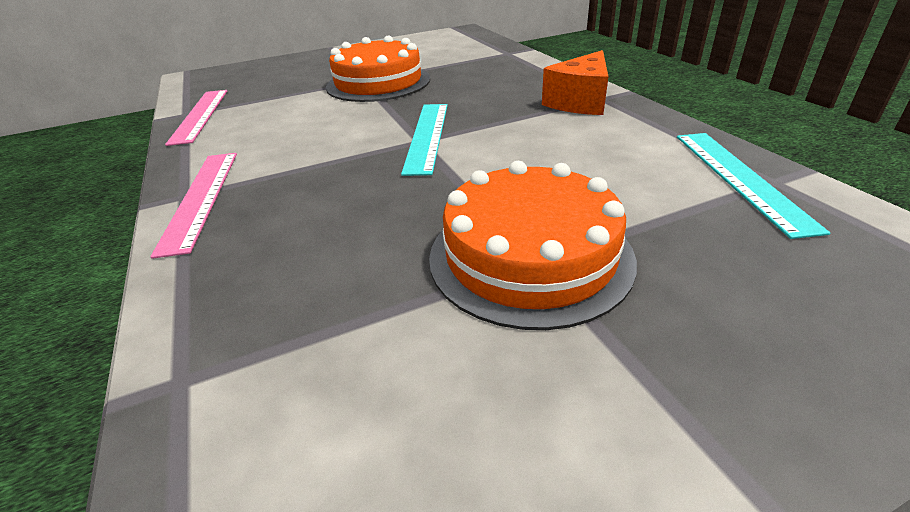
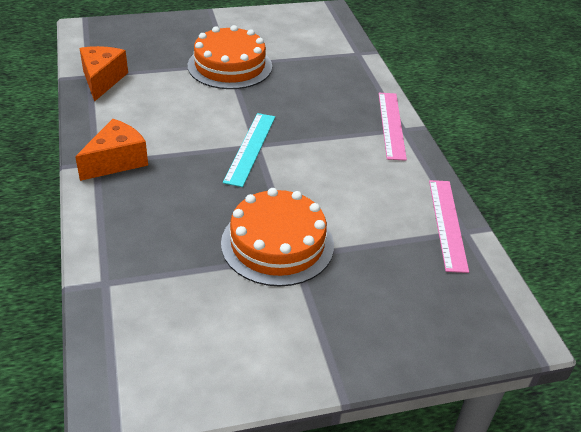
camera: 175 degrees left, 5 degrees up
turquoise ruler [677,133,830,239] -> orange cheese [79,46,128,102]

